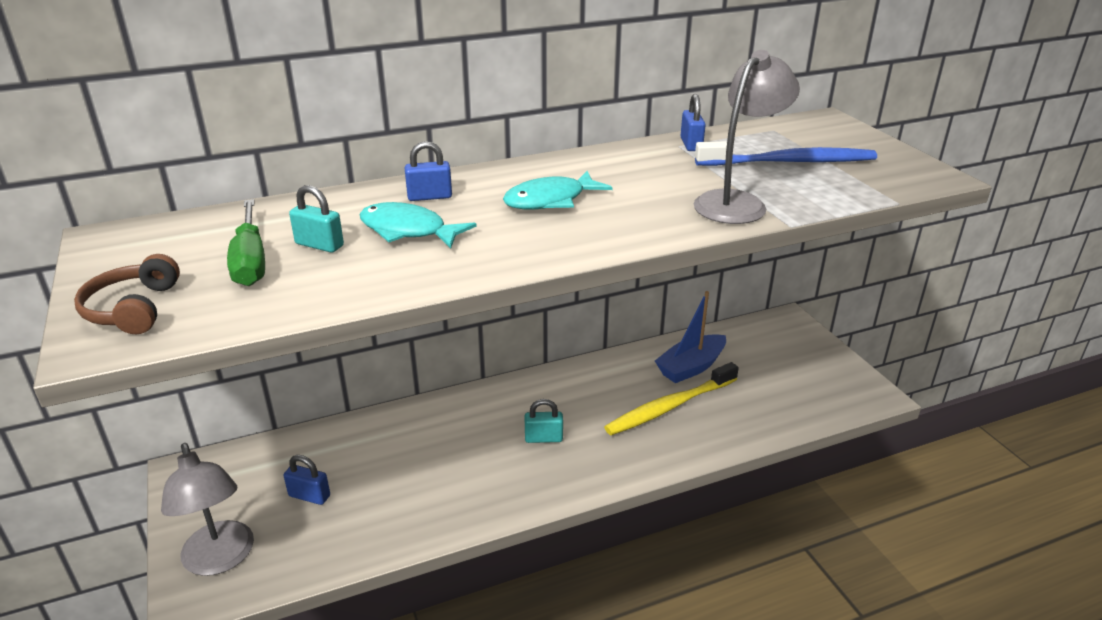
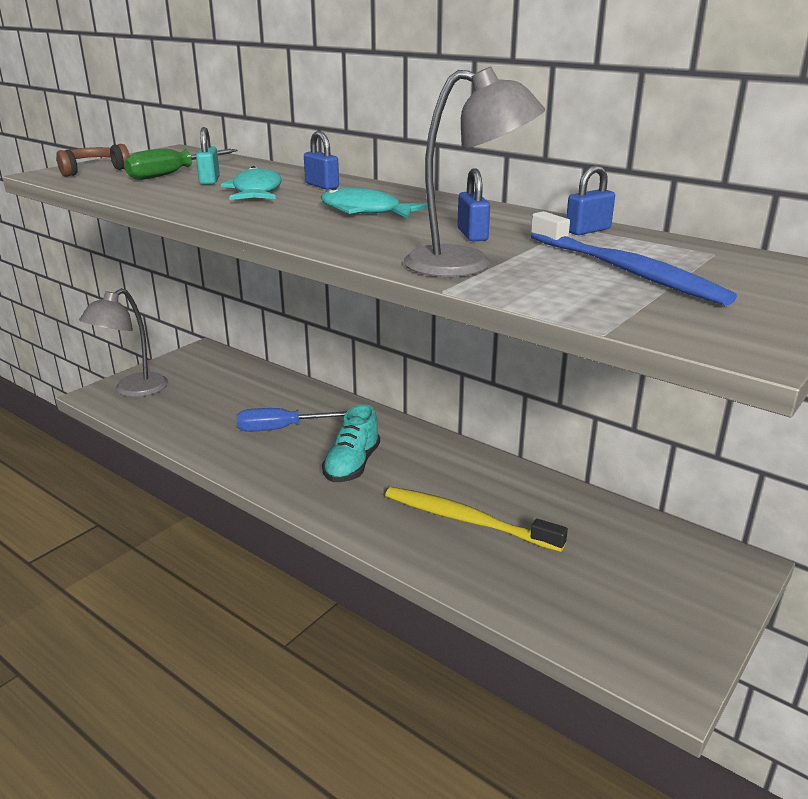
camera: 60 degrees right, 5 degrees down
blue padlock [284,455,330,505] -> blue padlock moved to [457,168,490,241]
turquoise padlock [525,399,563,443] -> turquoise shoe [322,405,380,482]
blue boat [655,291,726,383] -> none
none -> blue screwdriver [236,408,347,432]

